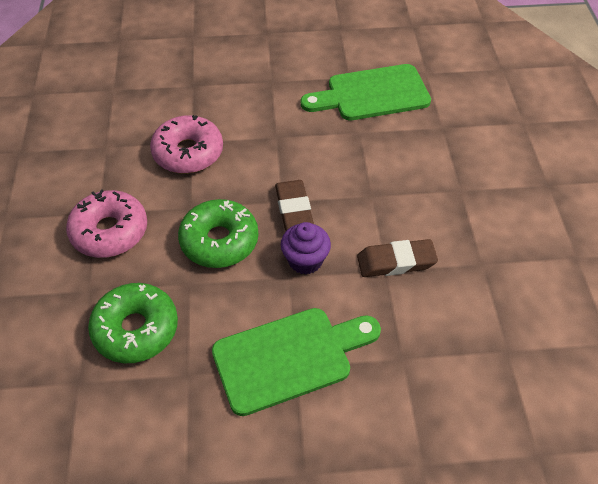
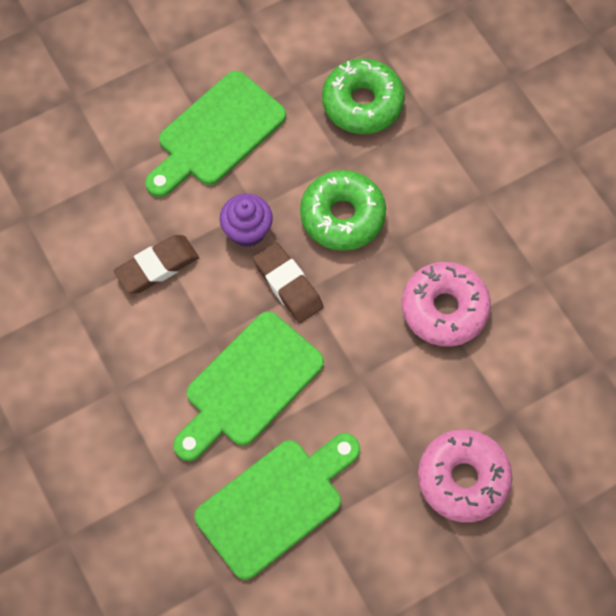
camera: 155 degrees right, 15 degrees up
pink donut [66,190,147,258] -> pink donut moved to [418,429,512,522]
none -> green cutting board [173,311,324,461]

